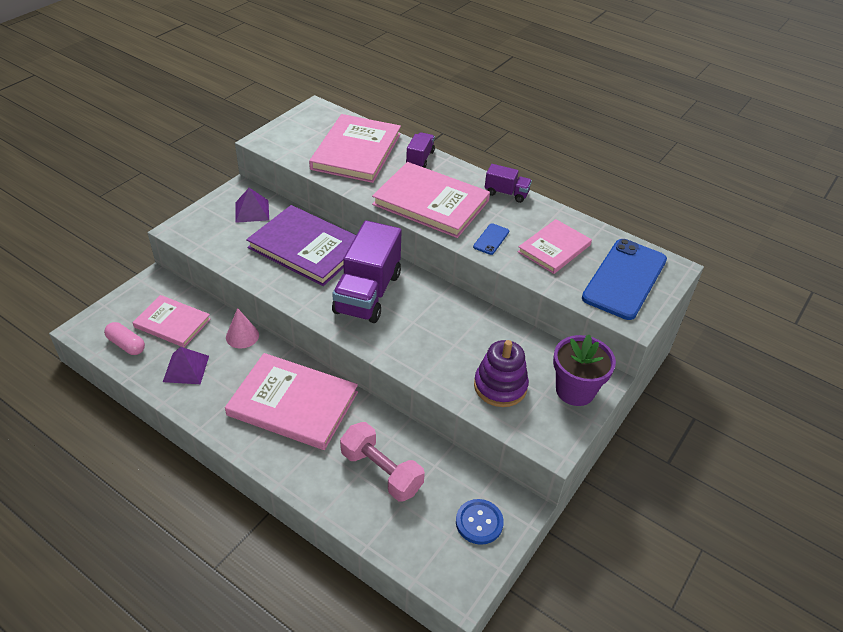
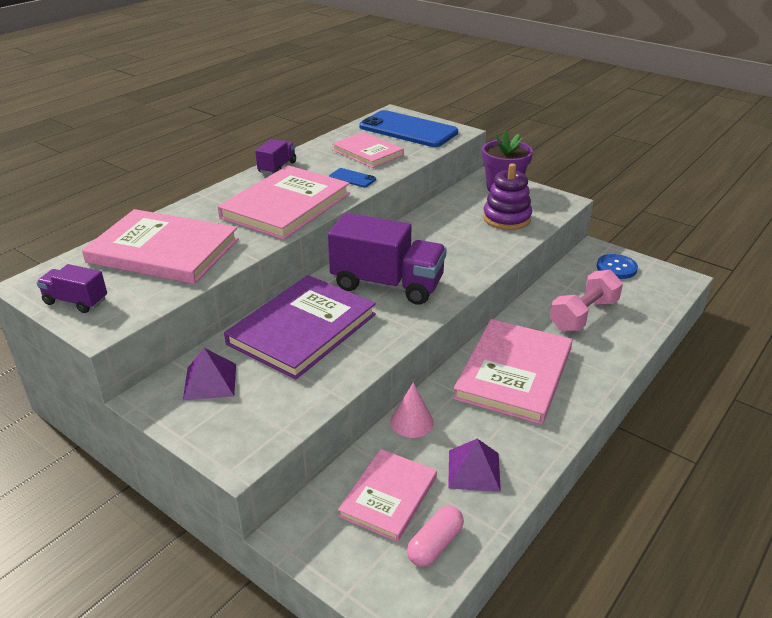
camera: 85 degrees left, 10 degrees down
purple truck [406,132,435,168] -> purple truck moved to [36,264,107,313]

